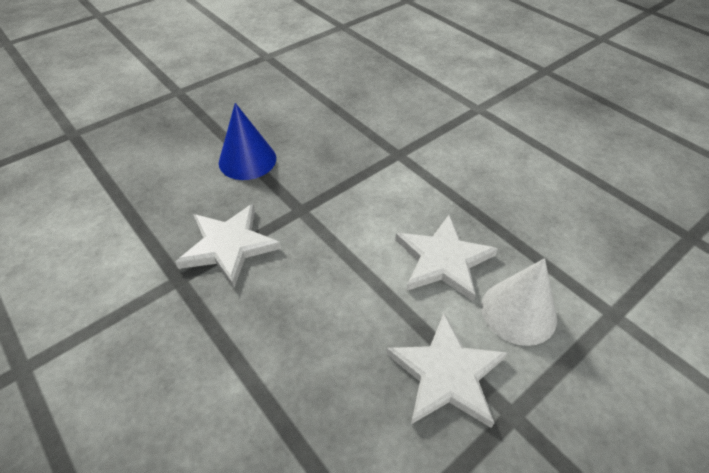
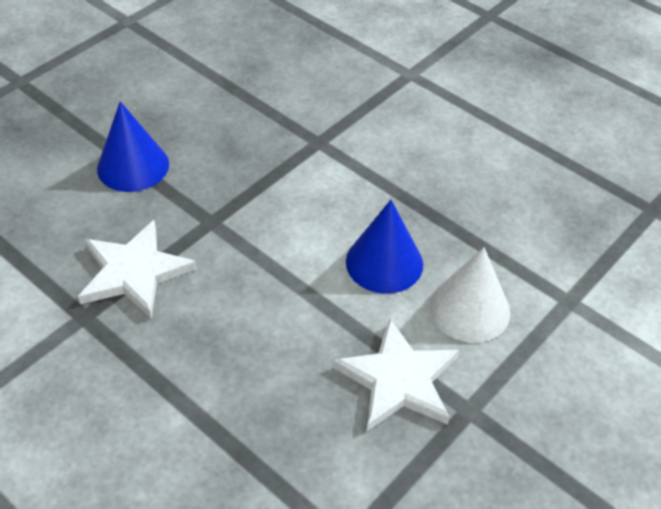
camera: 10 degrees left, 0 degrees up
white star [395,215,498,302] -> blue cone [346,200,423,294]

